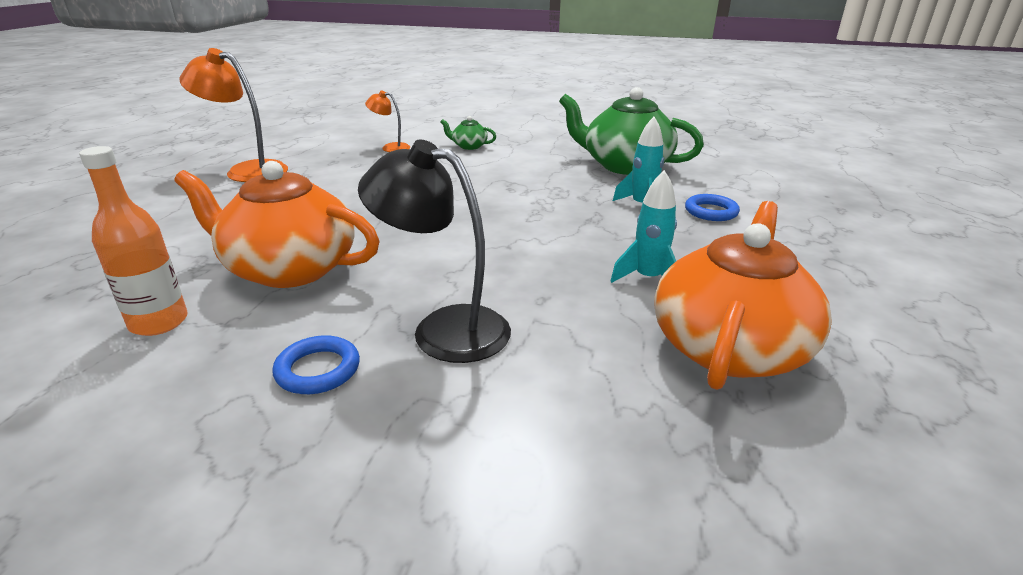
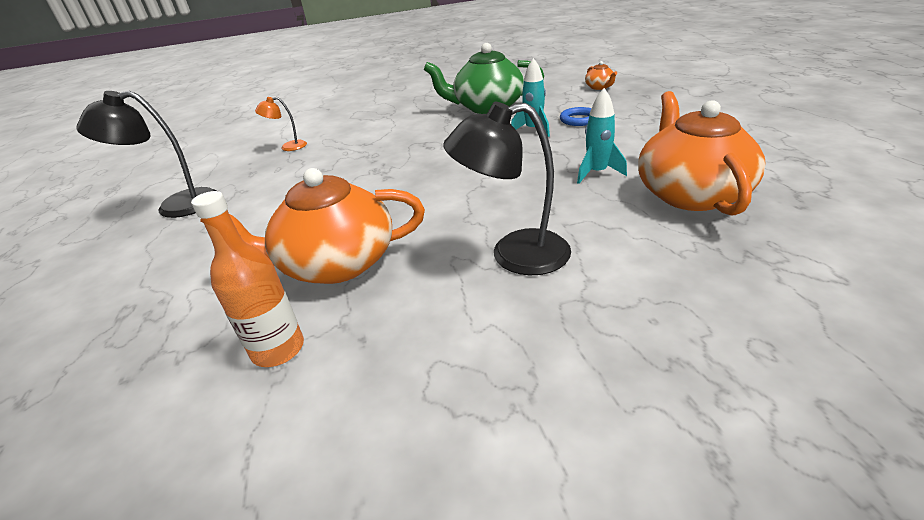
camera: 25 degrees left, 5 degrees up
orange lamp [180,48,288,182] -> black lamp [76,91,217,218]
blue ring [272,335,360,394] -> none
green teapot [440,116,496,150] -> none
none -> orange teapot [585,61,617,90]

